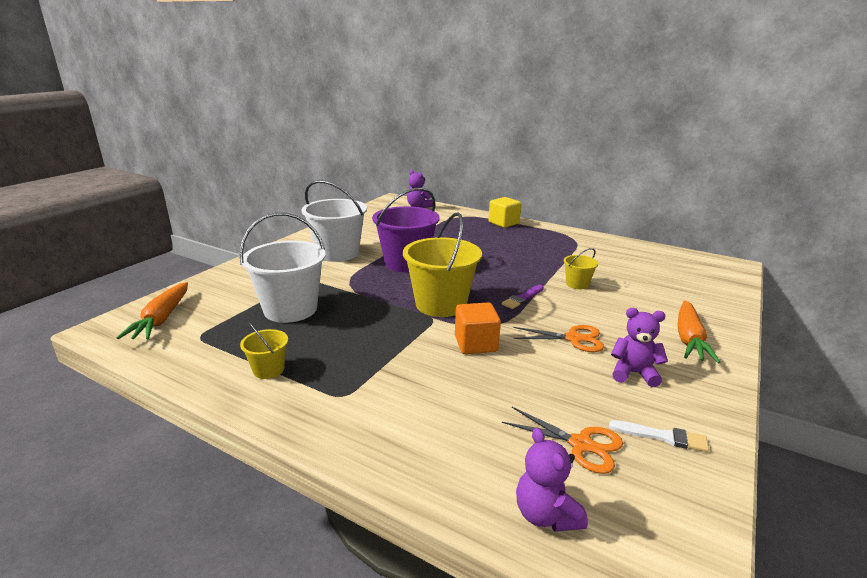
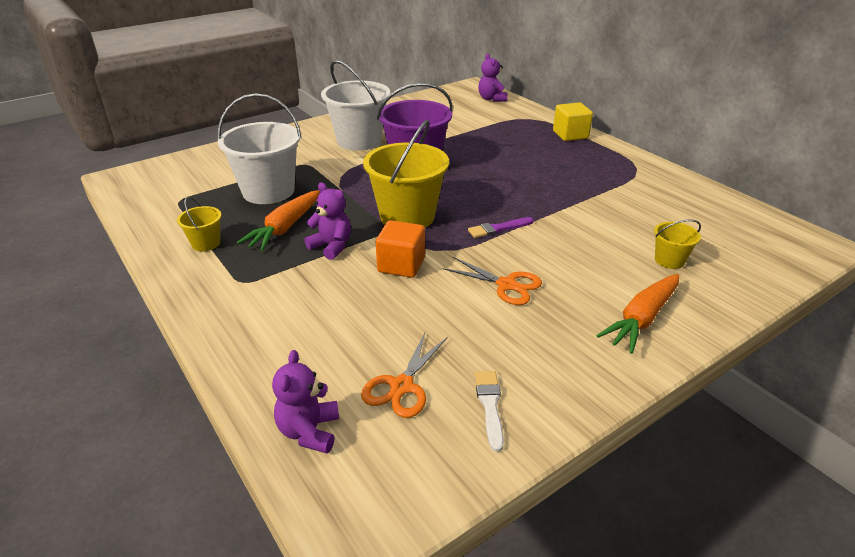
camera: 25 degrees right, 10 degrees up
orange carrot [117,282,188,340] -> orange carrot moved to [236,190,320,251]
orange scissors [502,407,623,474] -> orange scissors turned 60 degrees clockwise [361,332,447,418]
yellow bucket [564,248,598,289] -> yellow bucket moved to [654,220,701,269]
white brush [609,420,709,452] -> white brush turned 135 degrees counterclockwise [475,371,504,452]
purple teddy bear [611,308,668,387] -> purple teddy bear moved to [304,182,351,260]

